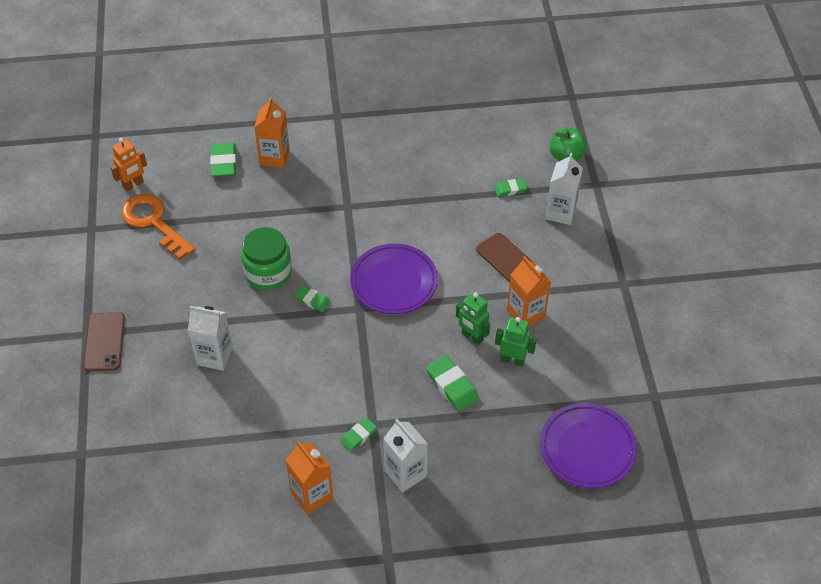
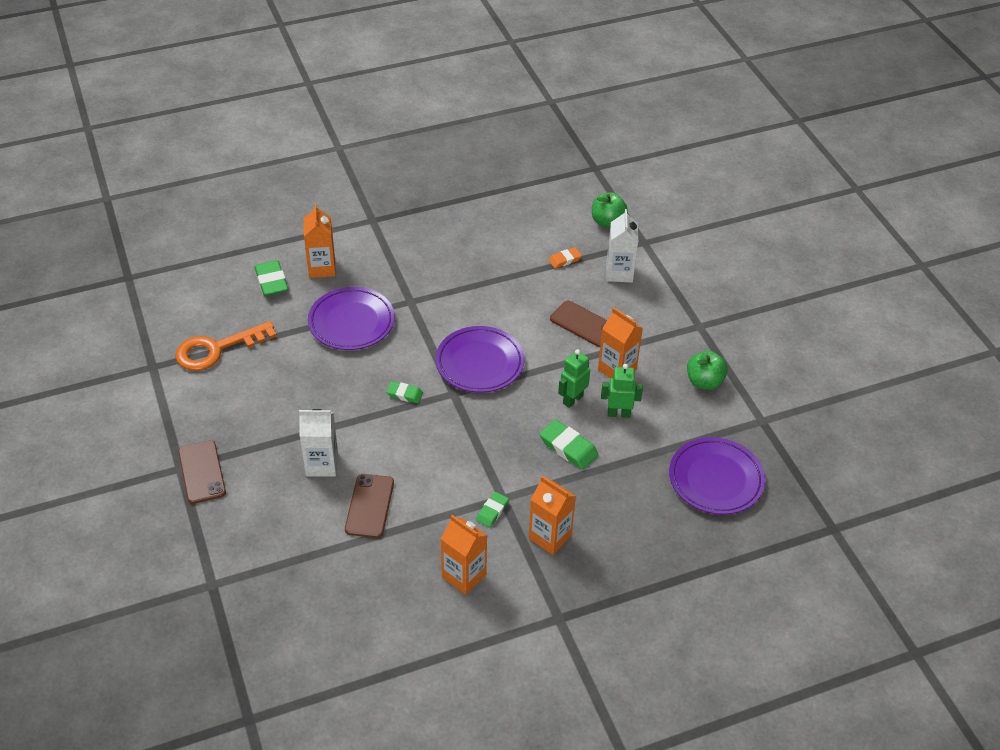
camera: 15 degrees left, 5 degrees down
orange robot [111,138,147,191] -> none
orange key [121,194,196,260] -> orange key turned 60 degrees counterclockwise [175,321,277,371]
green jar [241,227,292,290] -> none
white carton [383,419,428,493] -> orange carton [529,476,576,555]
green robot [456,292,490,345] -> green robot turned 105 degrees clockwise [558,349,590,408]
green eraser [494,178,528,197] -> orange eraser [548,247,582,269]
none -> purple plate [308,287,395,350]
none -> brown phone [345,474,394,538]
none -> green apple [687,351,728,390]

